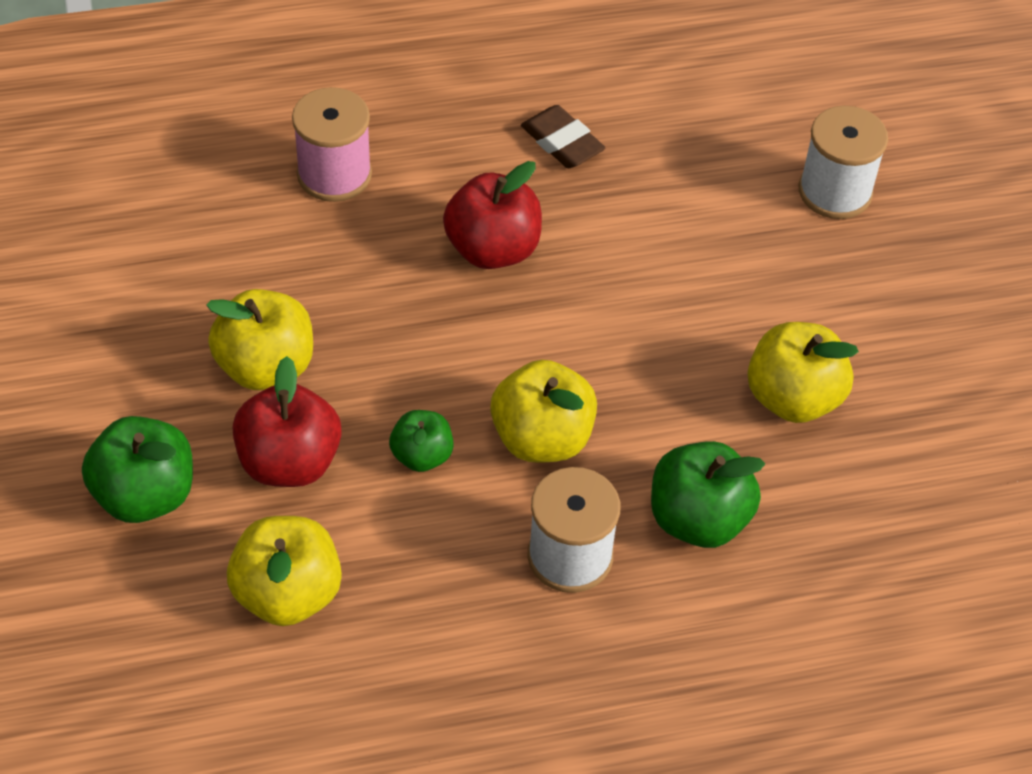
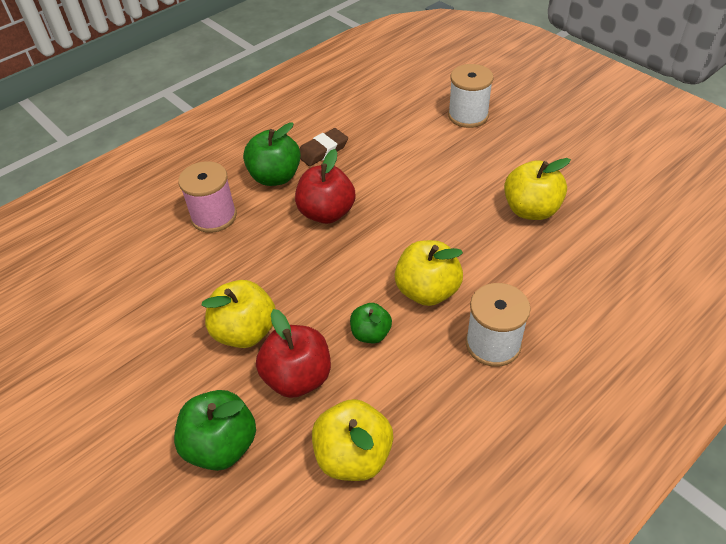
camera: 25 degrees left, 5 degrees down
brown eraser [521,105,606,168] -> brown eraser turned 60 degrees counterclockwise [300,128,348,166]
green apple [651,441,765,548] -> green apple moved to [243,122,301,186]

